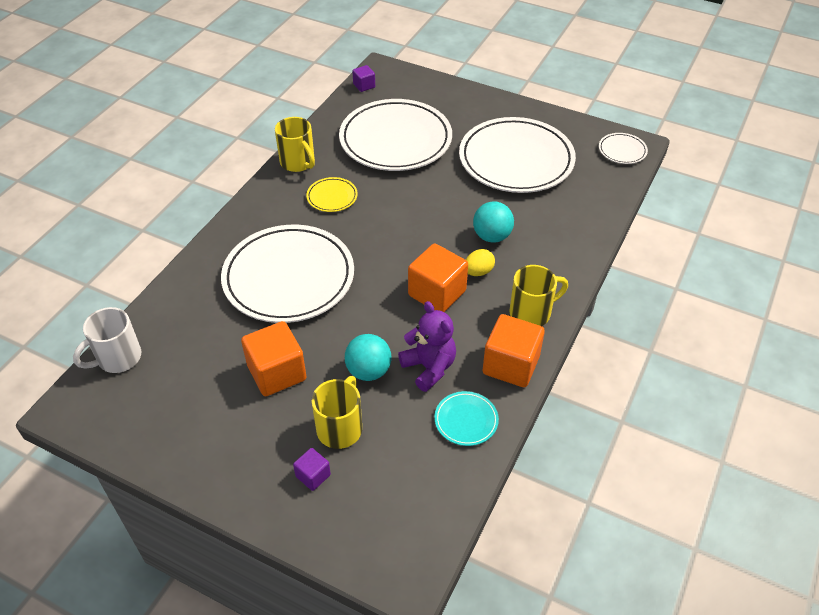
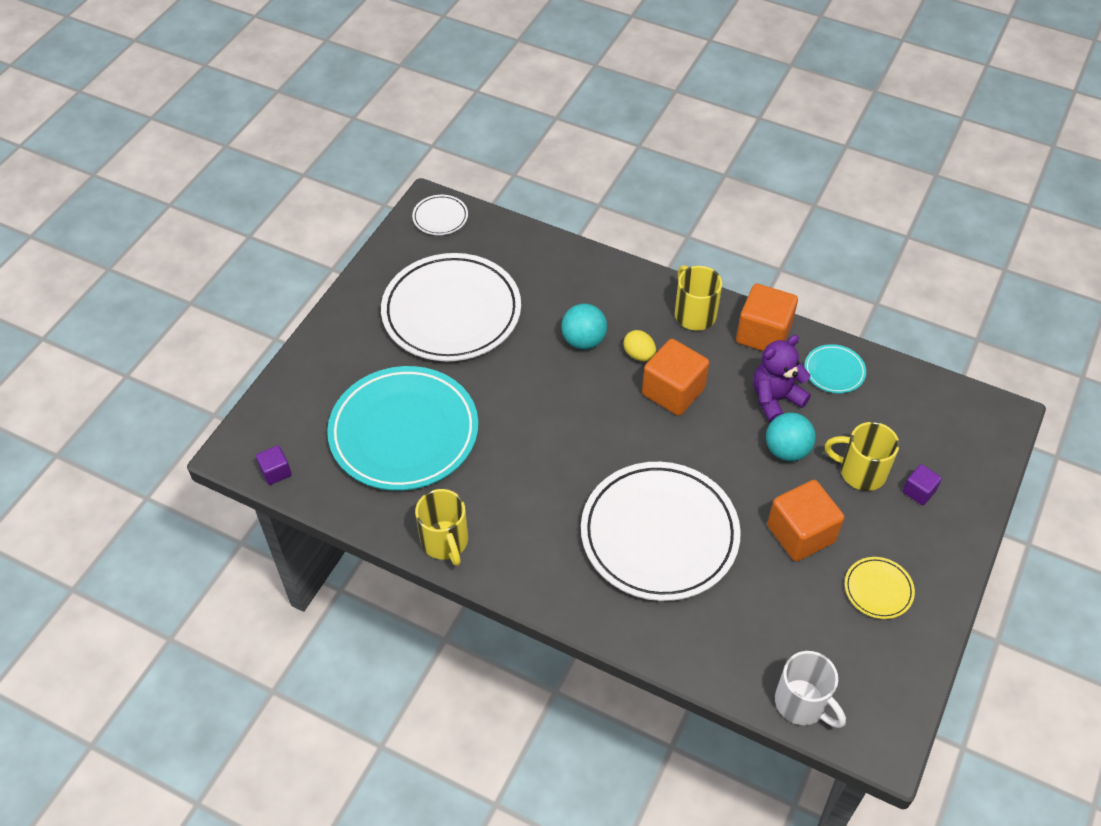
camera: 90 degrees left, 5 degrees up
yellow mug [275,117,315,172] -> yellow mug turned 105 degrees clockwise [415,489,468,566]
yellow plate [306,177,358,212] -> yellow plate moved to [845,557,915,619]
white plate [339,99,452,171] -> turquoise plate [327,366,478,491]

